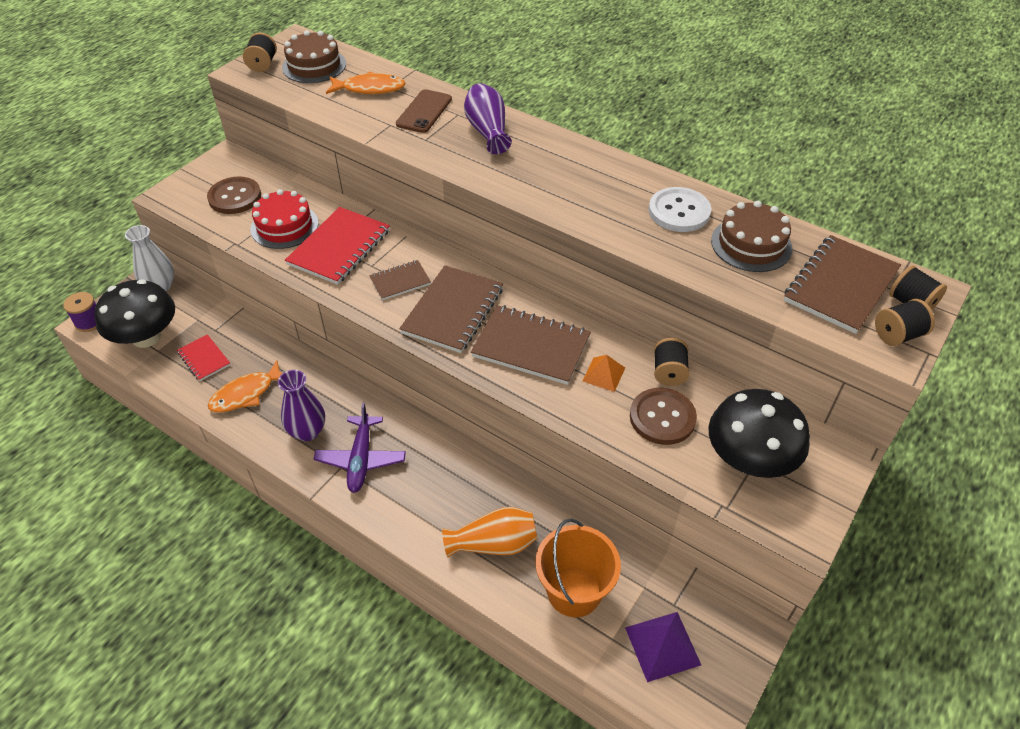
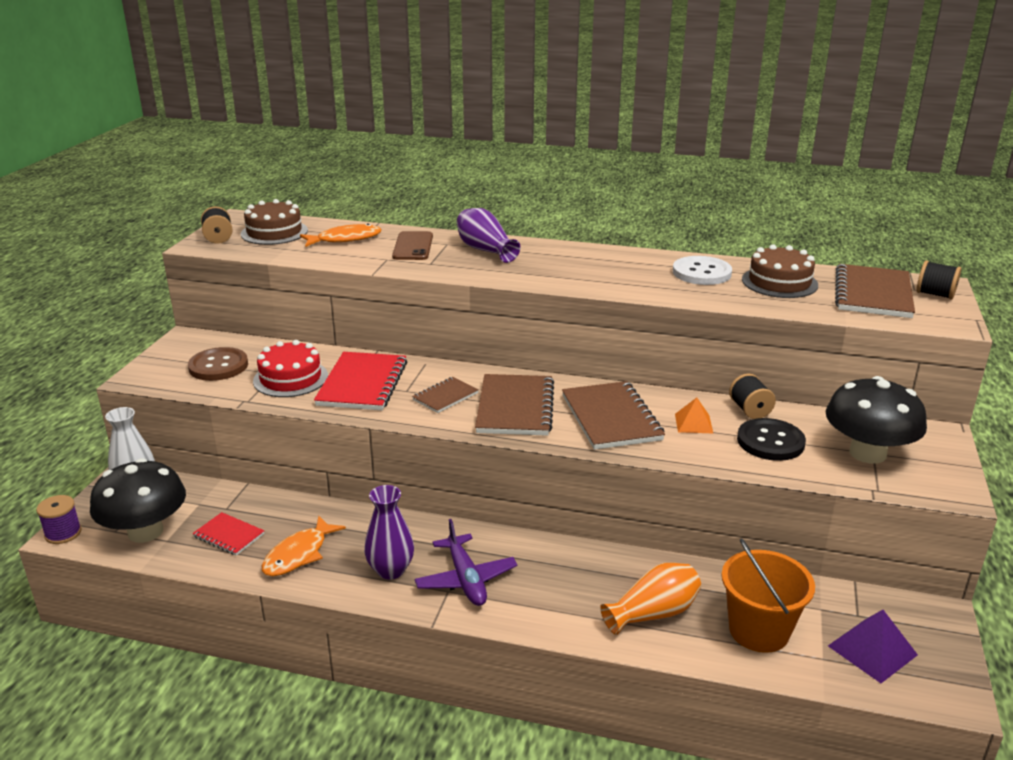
camera: 20 degrees left, 20 degrees down
brown notebook [471,305,591,385] -> brown notebook turned 75 degrees clockwise [562,381,665,450]
brown button [630,388,697,445] -> black button [737,418,806,461]
black spool [875,299,935,346] -> none

